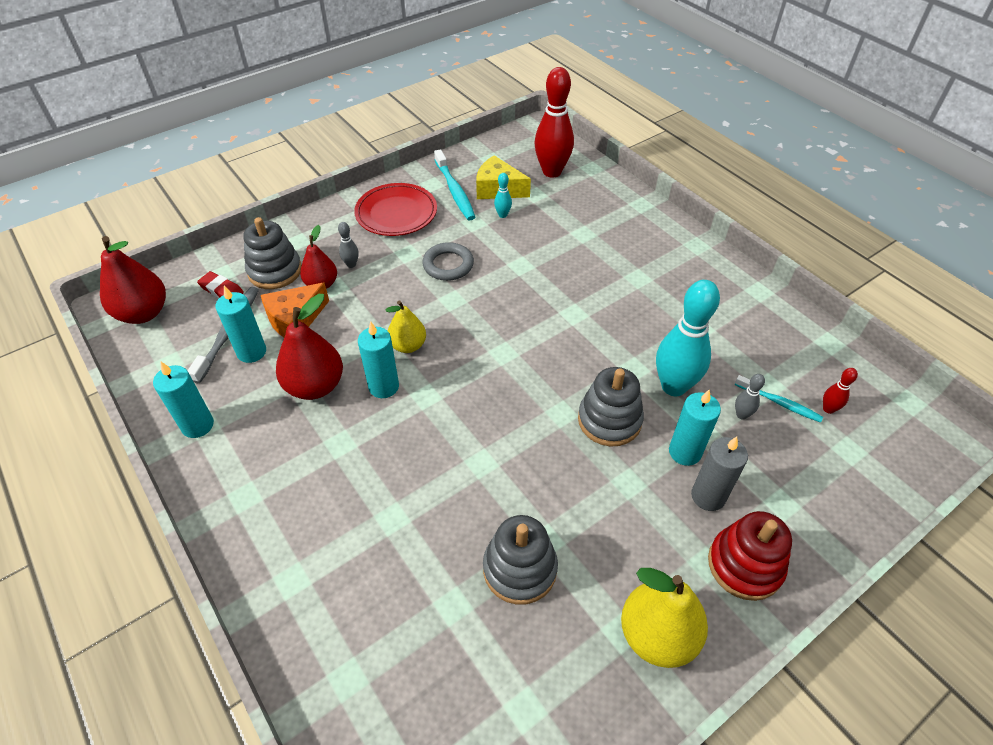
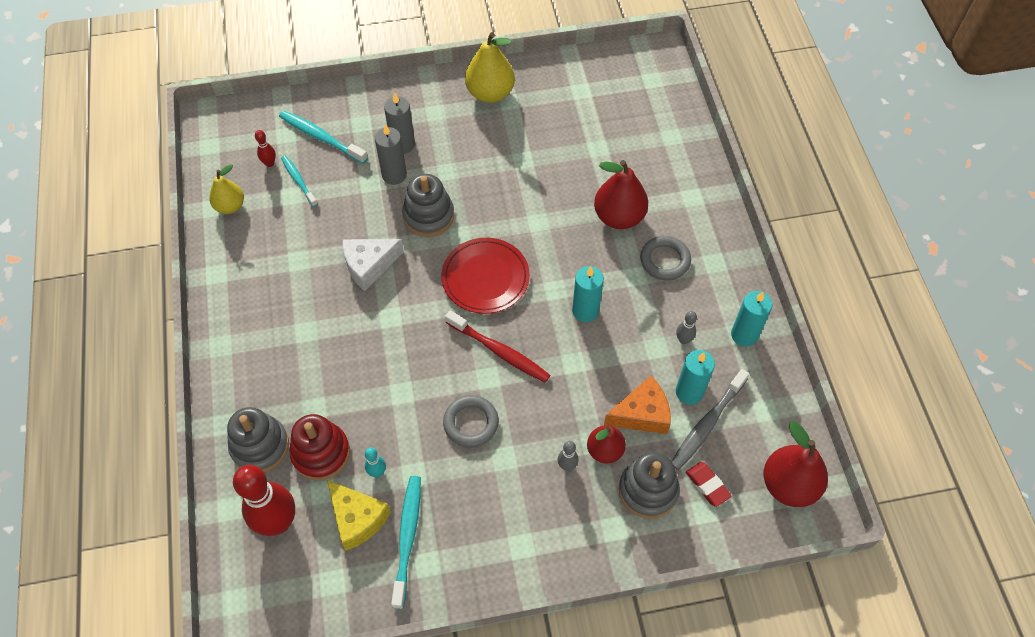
camera: 155 degrees left, 10 degrees up
red pear [276,294,343,400] -> red pear moved to [594,160,648,229]
red plate [354,183,437,236] -> red plate moved to [441,238,530,314]
yellow pear [385,300,426,353] -> yellow pear moved to [209,164,244,214]
grey stacking toy [483,515,558,605] -> grey stacking toy moved to [227,407,289,472]
turquoise bowling pin [656,280,720,396] -> none
turquoise candle [669,390,721,466] -> grey candle [375,124,407,185]
red stacking toy [708,511,792,601] -> red stacking toy moved to [289,414,350,480]
grey bowling pin [735,374,765,420] -> grey bowling pin moved to [676,311,697,344]
none -> turquoise toothbrush [279,110,368,164]
none -> white cheese [343,239,404,291]
none -> red toothbrush [445,310,550,383]
none -> grey ring [640,236,691,280]

